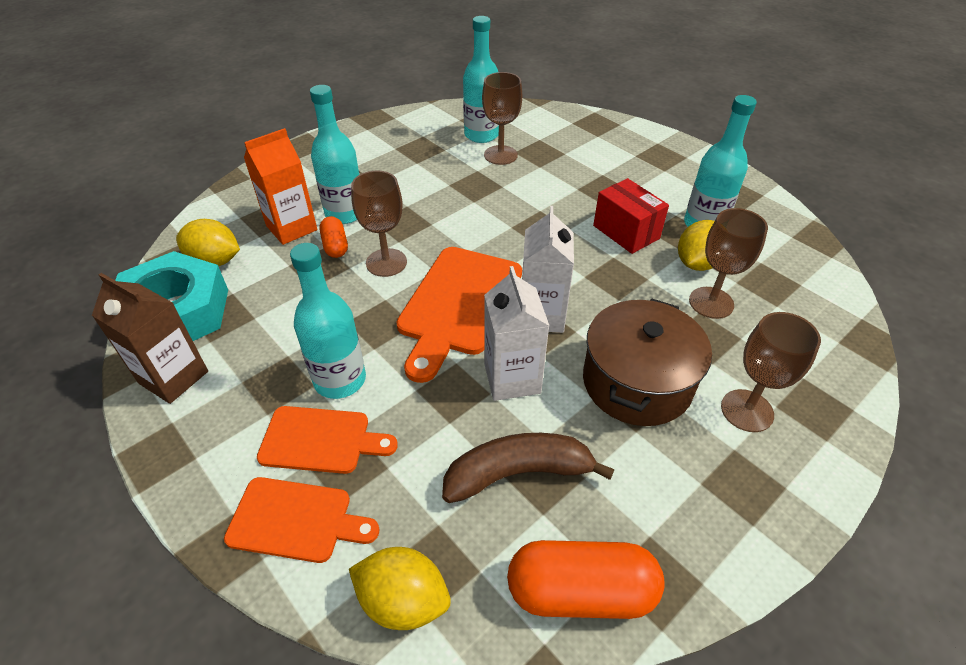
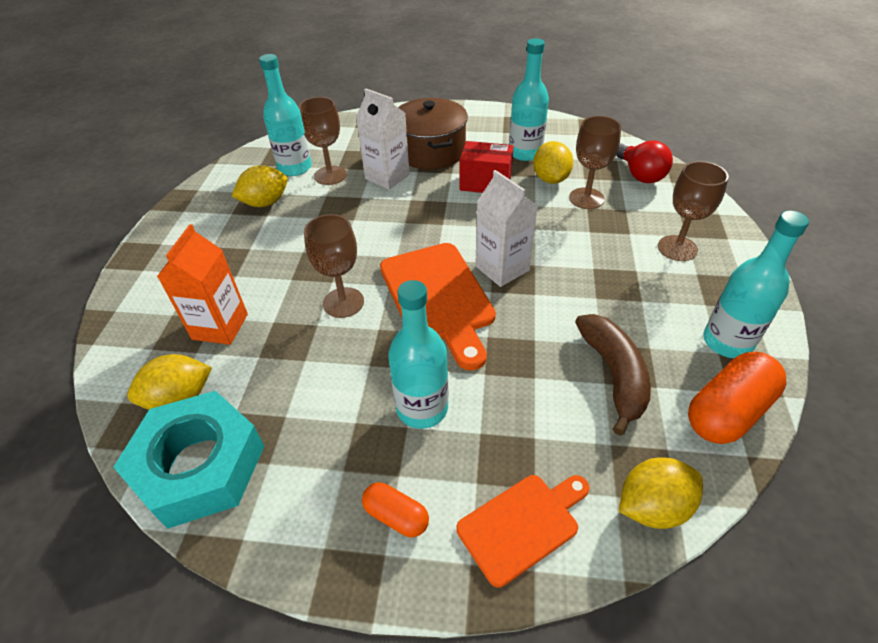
camera: 40 degrees left, 0 degrees up
brown carton [92,273,208,404] -> none
orange cutting board [257,406,398,474] -> none
turquoise bottle [310,85,360,224] -> turquoise bottle moved to [703,211,809,358]
orange capsule [319,216,348,258] -> orange capsule moved to [362,482,429,537]
brown banana [442,433,614,503] -> brown banana turned 135 degrees clockwise [575,314,651,436]
white carton [484,266,549,401] -> white carton moved to [356,88,410,190]
brown pot [583,298,712,426] -> brown pot moved to [398,98,468,169]
none -> yellow lemon [231,165,288,207]
none -> red light bulb [616,141,673,183]

